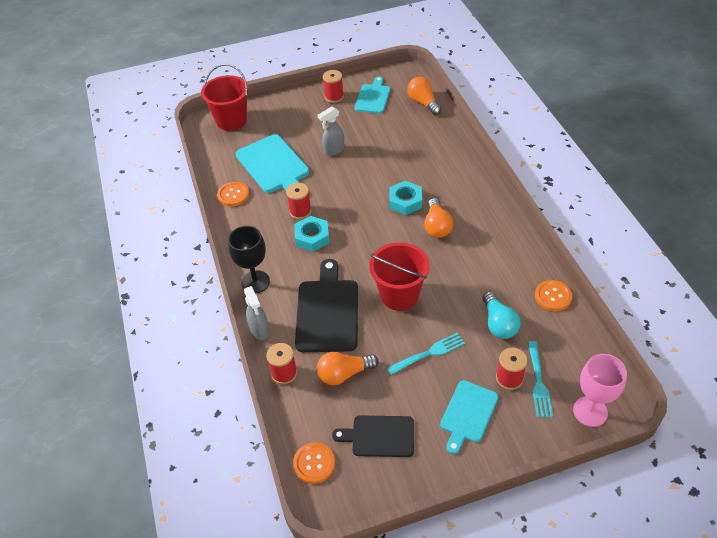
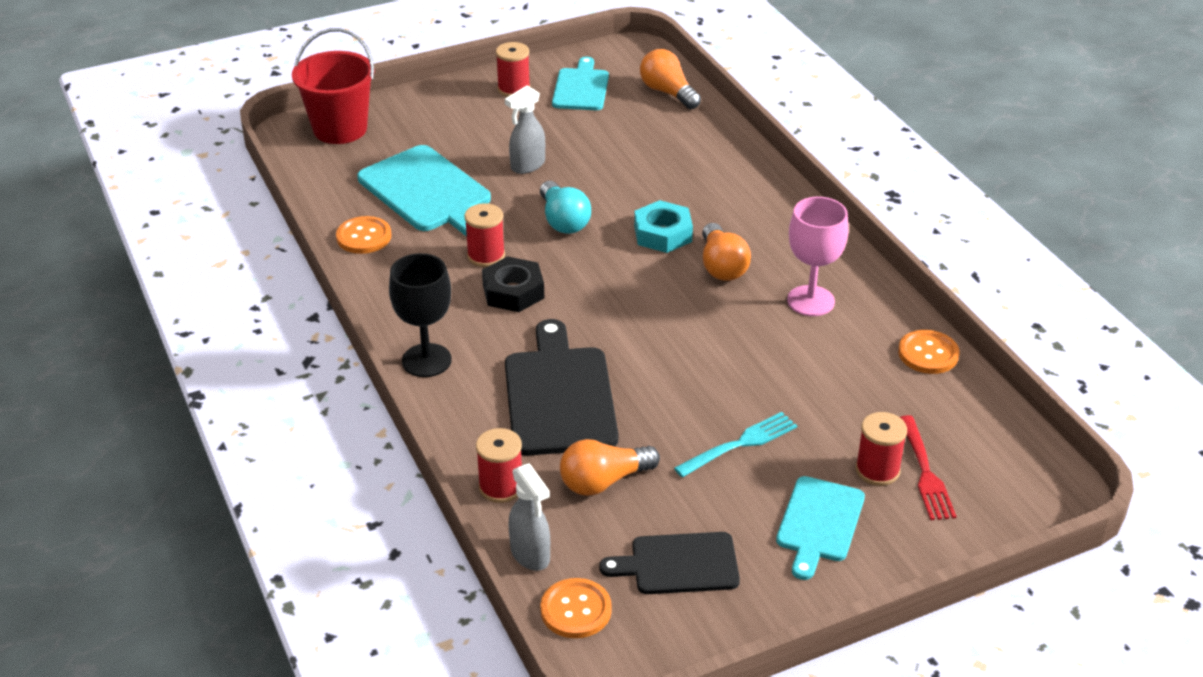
camera: 10 degrees left, 10 degrees down
grey spray bottle [244,286,269,340] -> grey spray bottle moved to [508,463,550,571]
turquoise nut [294,216,330,252] -> black nut [482,256,544,312]
red bucket [369,242,429,311] -> none
turquoise light bulb [483,291,521,339] -> turquoise light bulb moved to [540,181,591,234]
turquoise fork [528,341,553,417] -> red fork [900,415,957,520]
pink goblet [573,354,627,427] -> pink goblet moved to [787,197,849,316]

